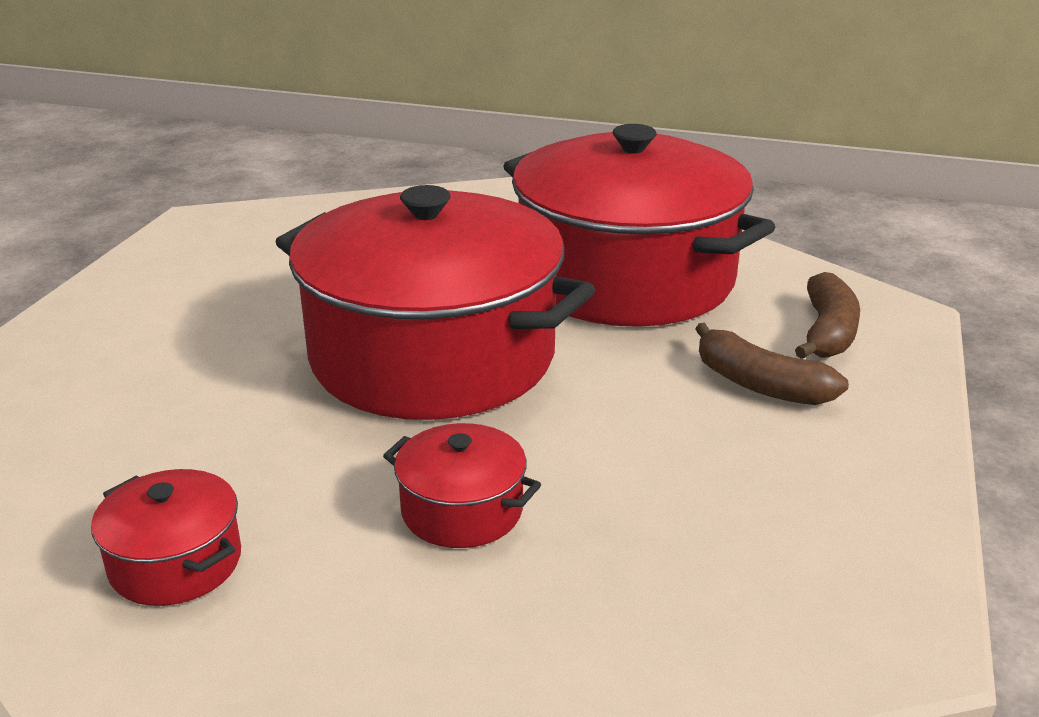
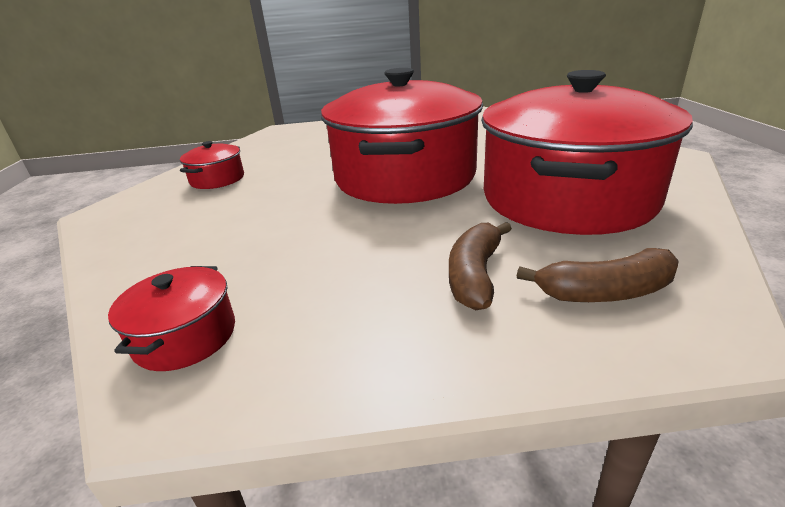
camera: 70 degrees right, 0 degrees up
red pot [383,423,541,548] -> red pot moved to [108,266,235,371]

